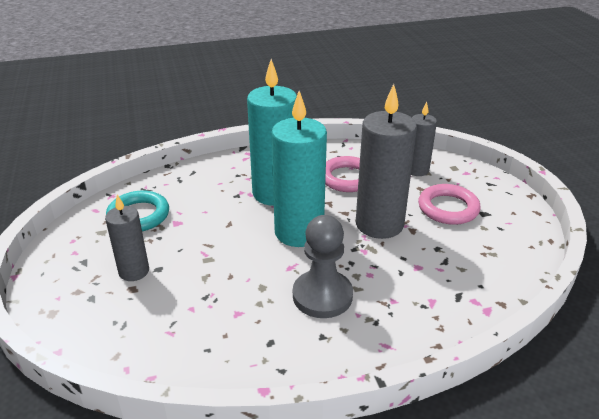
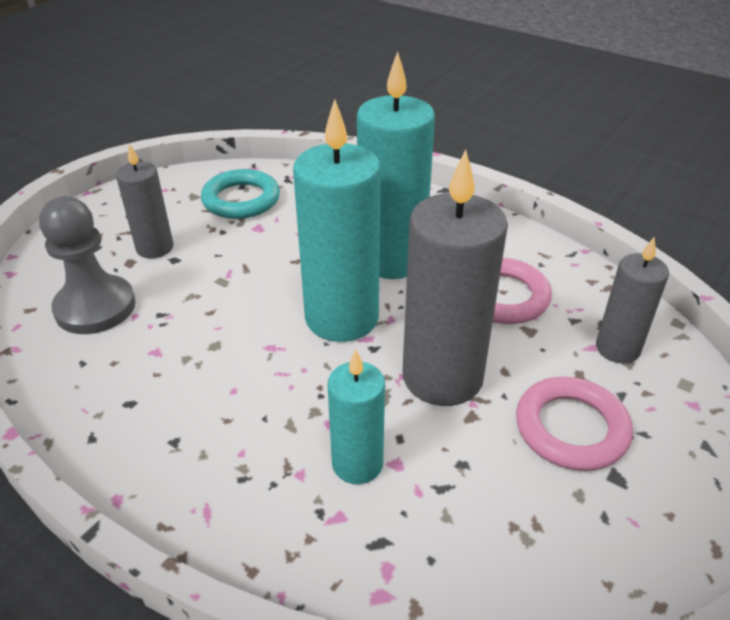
camera: 50 degrees right, 5 degrees up
grey pawn [293,215,353,318] -> grey pawn moved to [39,197,136,334]
none -> turquoise candle [327,350,385,484]

